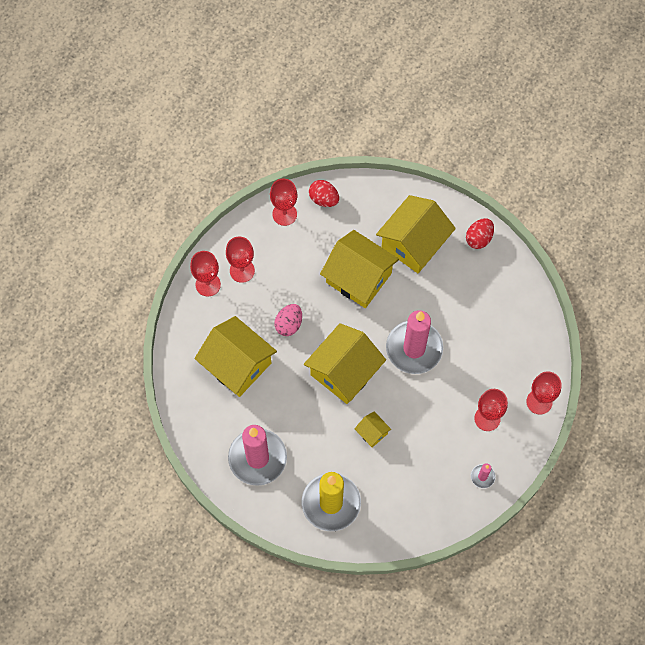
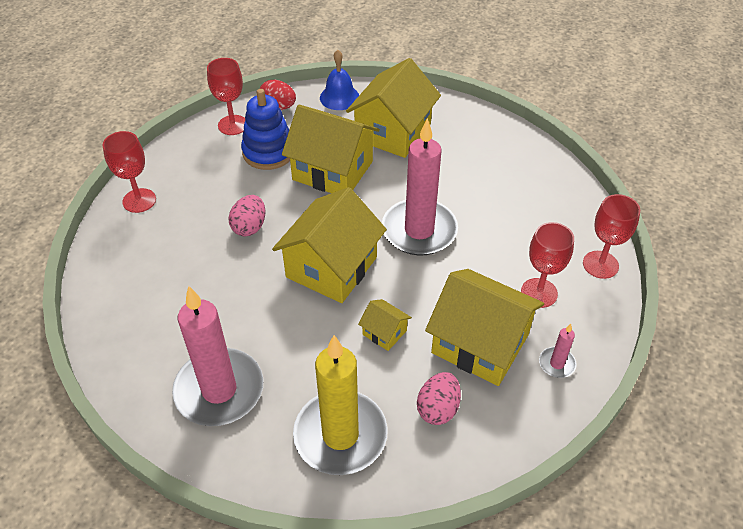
camera: 10 degrees left, 20 degrees down
yellow house [194,316,277,397] -> yellow house moved to [425,269,544,386]
red goblet [226,237,255,283] -> none
red egg [466,218,494,249] -> none
none -> blue stacking toy [241,89,290,170]
none -> blue bell [320,50,359,110]
none -> pink egg [417,372,461,425]

